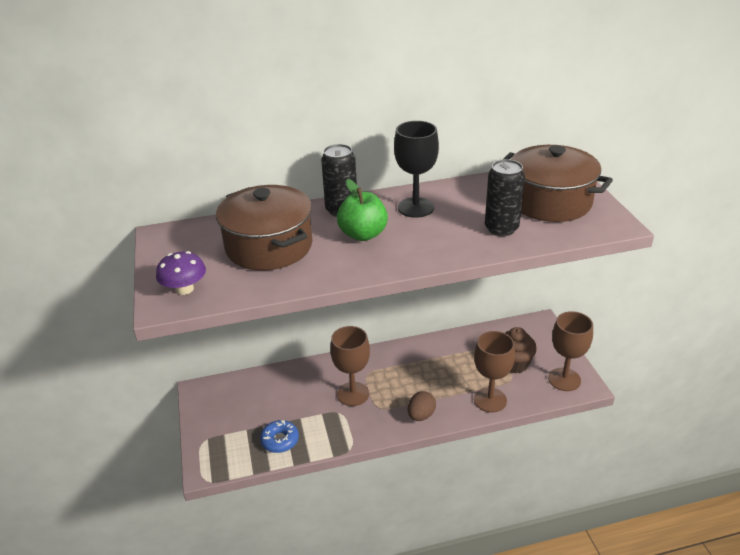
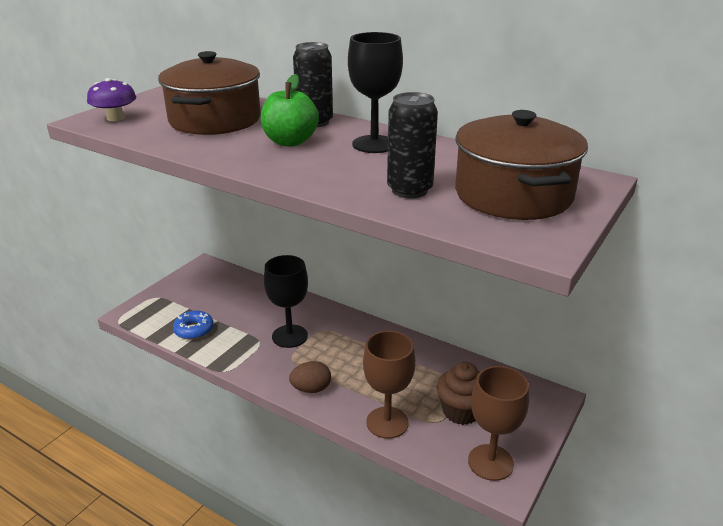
camera: 45 degrees right, 5 degrees down
brown goblet [330,326,370,406] -> black goblet [264,255,308,348]

